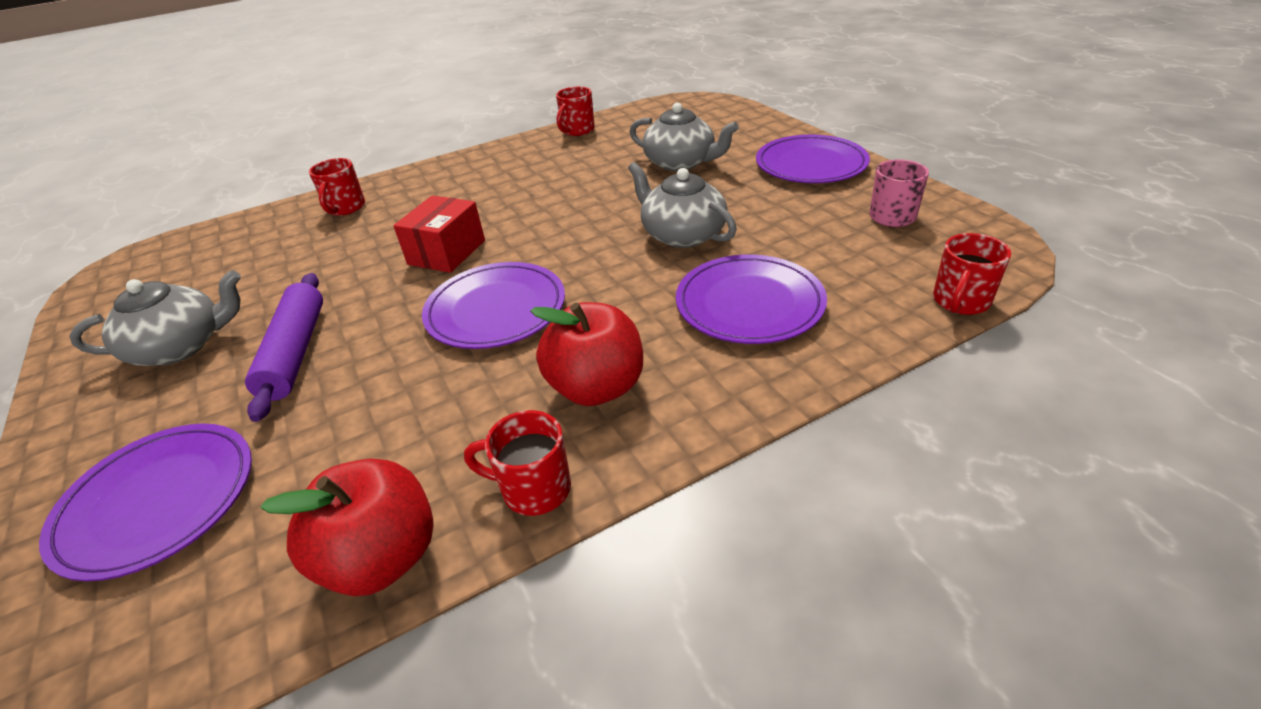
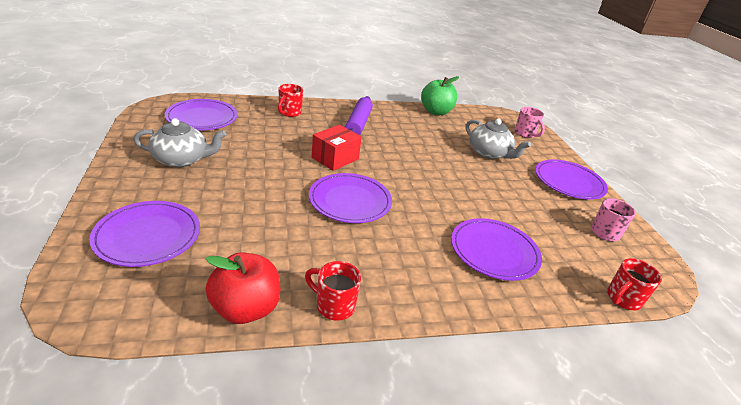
camera: 10 degrees right, 5 degrees down
purple rolling pin [245,273,323,422] -> purple rolling pin moved to [345,96,373,135]
red apple [531,302,643,406] -> none
red mug [556,86,595,136] -> green apple [421,76,459,115]
grey teapot [628,162,737,248] -> none
none -> purple plate [165,99,237,130]
none -> pink mug [514,107,545,138]

